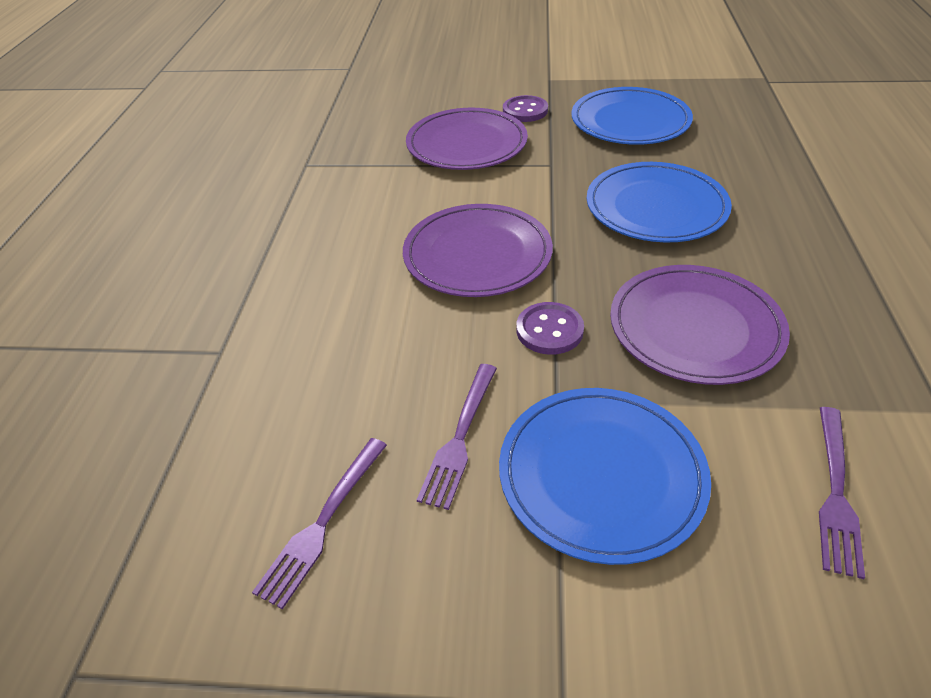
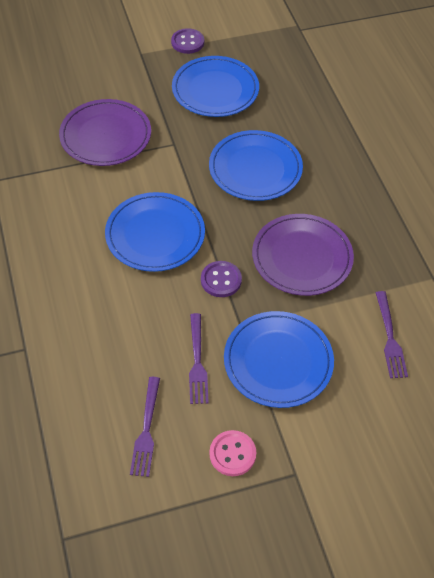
camera: 25 degrees left, 10 degrees up
purple plate [403,204,553,297] -> blue plate [105,192,205,272]
purple button [503,95,548,122] -> purple button moved to [171,28,204,54]
none -> pink button [209,430,256,476]

